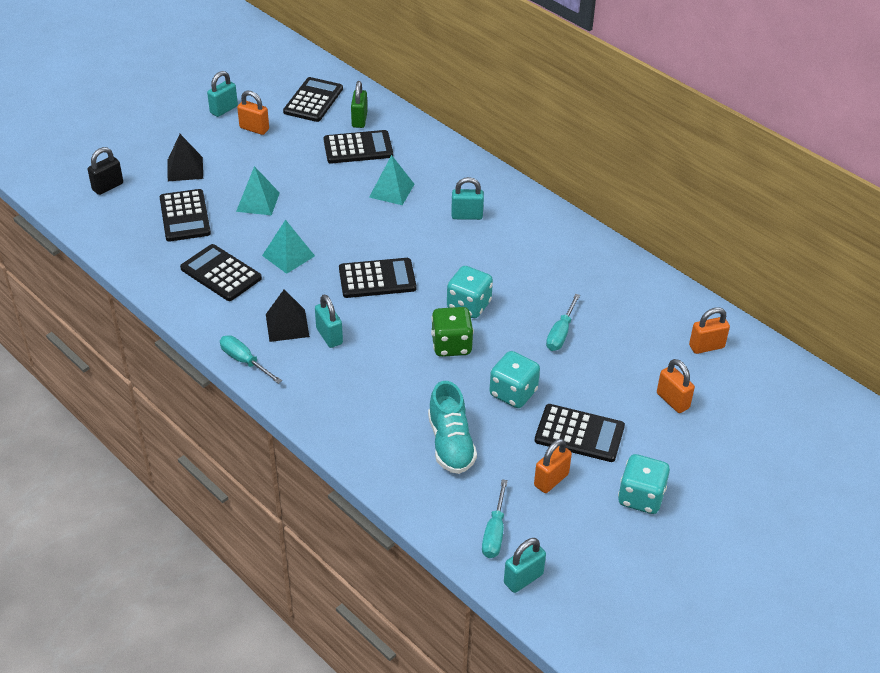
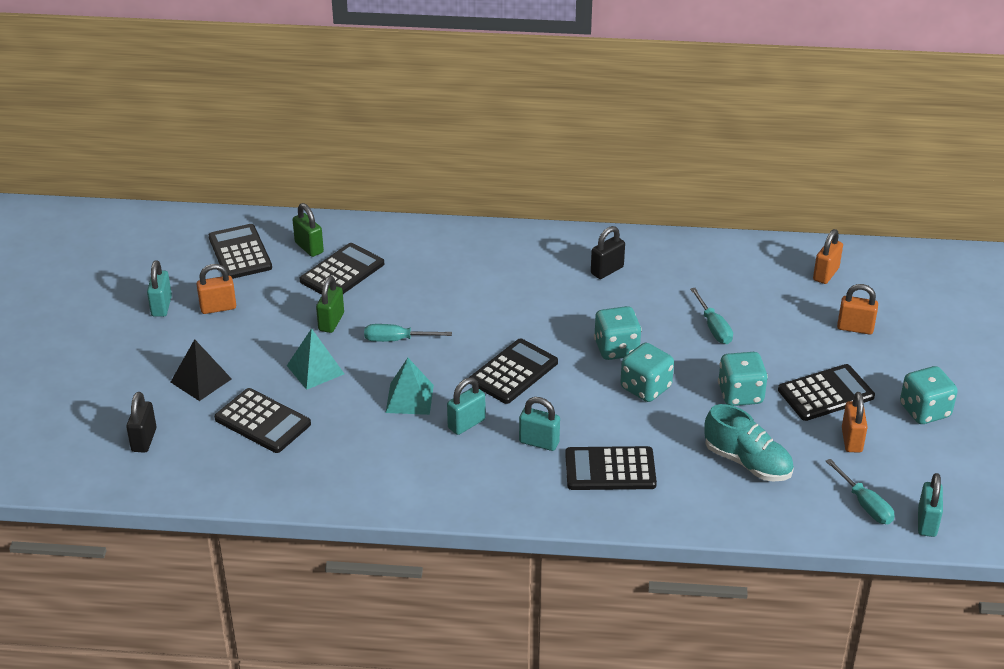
camera: 40 degrees left, 5 degrees down
black calculator [180,244,262,301] -> black calculator moved to [565,446,657,490]
turquoise screwdriver [220,335,282,384] -> turquoise screwdriver moved to [364,324,452,342]
black pyramid [266,289,310,342] -> none
turquoise pyramid [369,155,415,205] -> none
green dice [431,307,474,357] -> turquoise dice [620,343,674,402]
turquoise padlock [451,177,484,220] -> turquoise padlock moved to [447,377,486,435]
none -> green padlock [316,276,344,333]
none -> black padlock [591,226,625,279]

